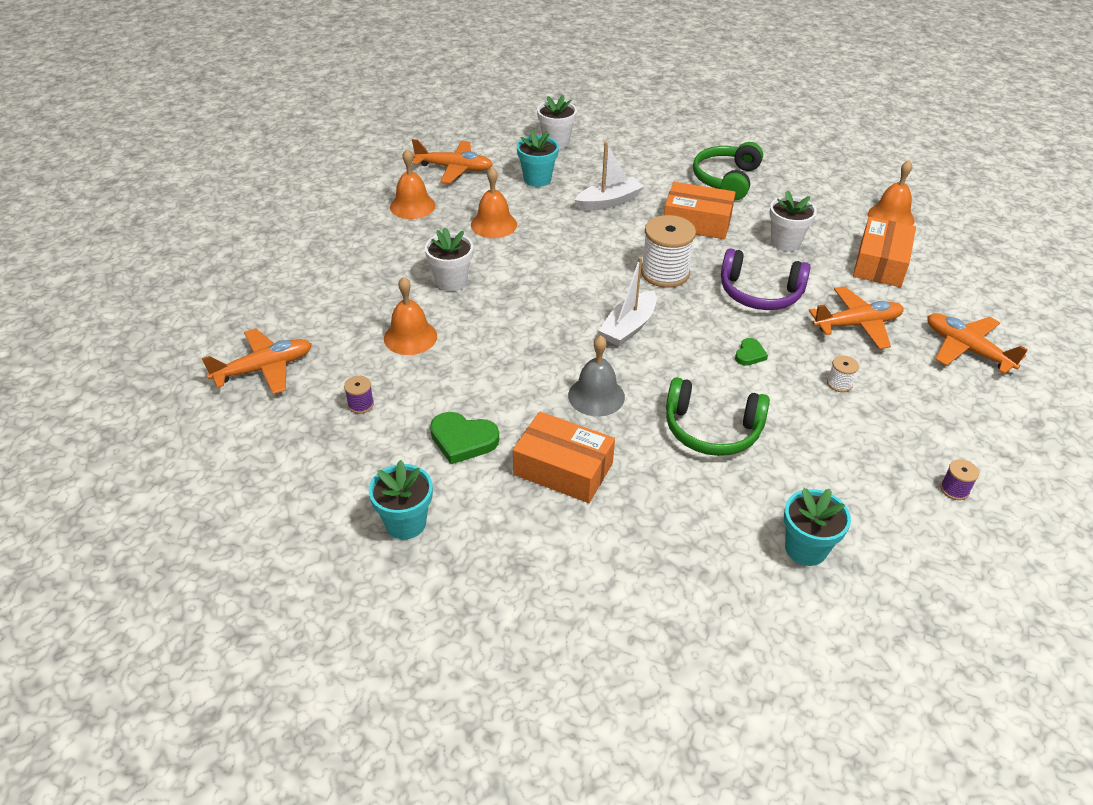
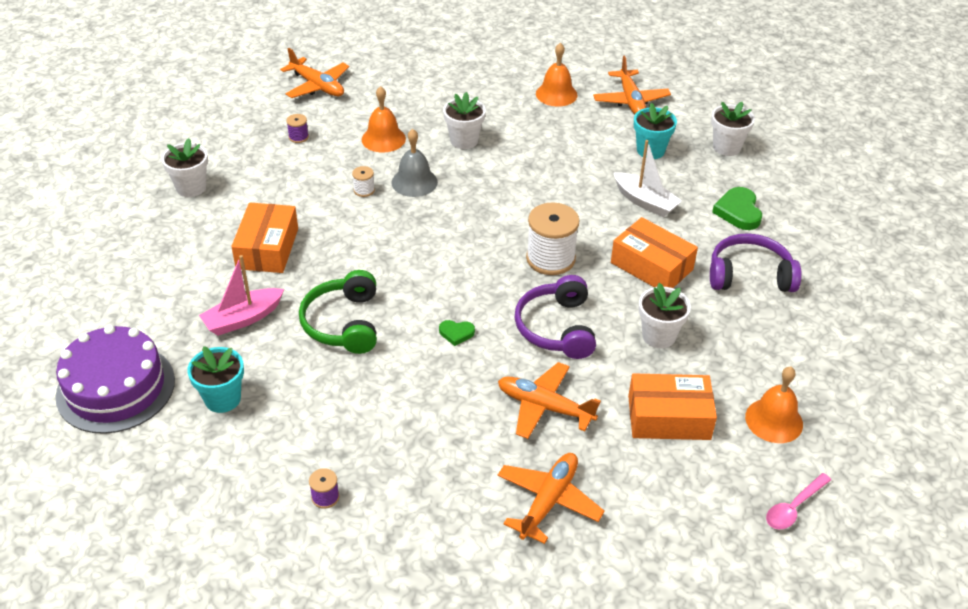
camera: 70 degrees right, 0 degrees up
turquoise flower pot [369,460,433,539] -> white flower pot [161,138,208,197]
green heart [430,412,499,464] -> green heart moved to [712,187,762,230]
orange bell [471,167,517,238] -> none
grey bell [568,335,625,417] -> grey bell moved to [391,129,438,197]
white boat [599,257,657,346] -> none
orange box [664,182,736,239] -> orange box turned 45 degrees counterclockwise [611,217,698,288]
green headphones [693,142,763,200] -> purple headphones [710,233,802,292]
orange plane [809,286,904,349] -> orange plane turned 150 degrees clockwise [498,362,601,439]
white spool [827,355,859,392] -> white spool moved to [352,166,375,197]
none -> purple cake [55,325,175,434]
none -> pink boat [199,255,284,336]
none -> pink spoon [766,473,831,529]

